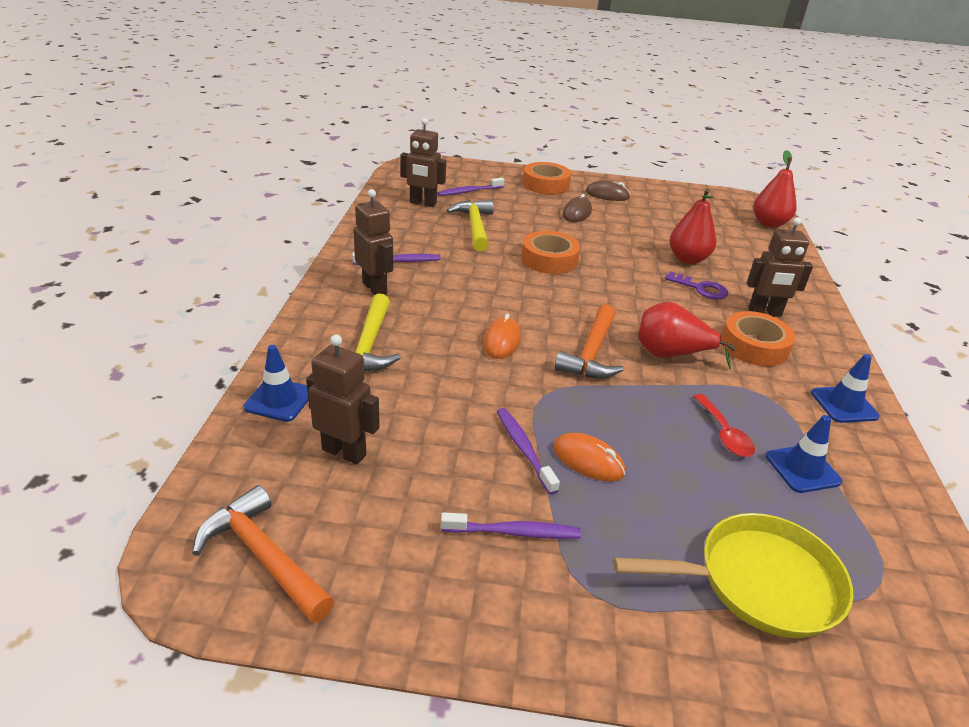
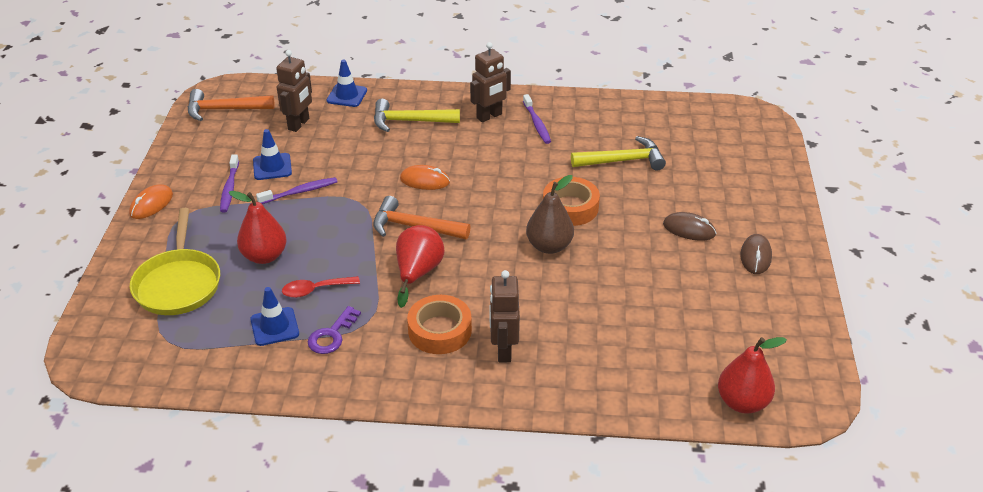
camera: 90 degrees right, 5 degrees up
orange hammer [192,485,335,623] -> orange hammer turned 135 degrees counterclockwise [188,89,275,121]
brown robot [400,118,446,207] -> none
purple toothbrush [437,178,505,196] -> none
orange tape [523,162,571,194] -> none
orange mouse [553,433,625,481] -> orange mouse moved to [129,184,173,219]
purple key [665,271,728,299] -> purple key moved to [308,306,361,354]
red pear [669,188,716,264] -> red pear moved to [229,191,287,264]
blue traffic cone [811,354,880,423] -> blue traffic cone moved to [253,129,292,180]
none -> brown pear [526,175,574,254]

